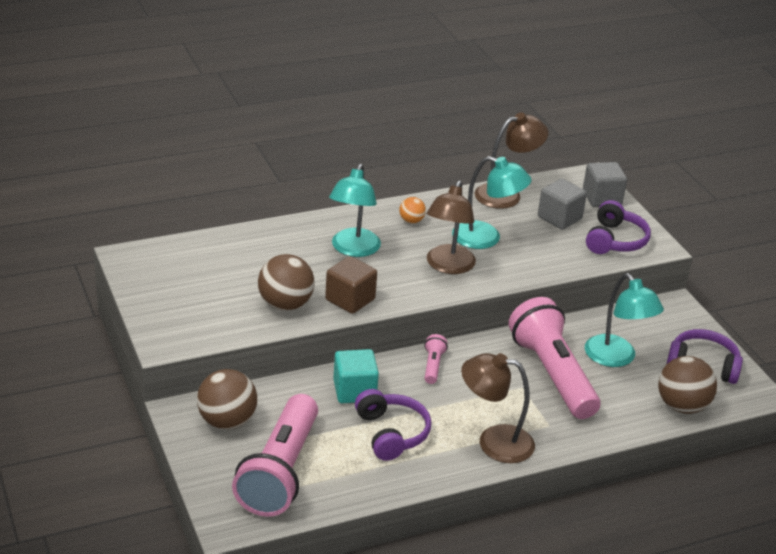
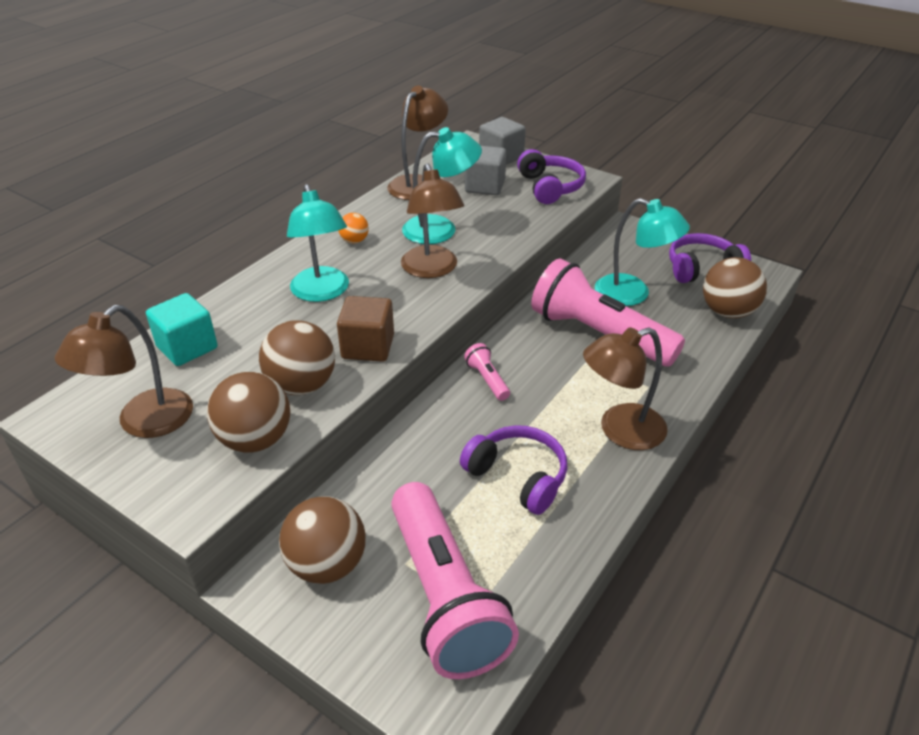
camera: 30 degrees left, 5 degrees up
turquoise cube [333,349,379,403] -> turquoise cube moved to [146,293,218,366]
none -> brown lamp [55,305,193,438]
none -> brown ball [207,372,290,453]

